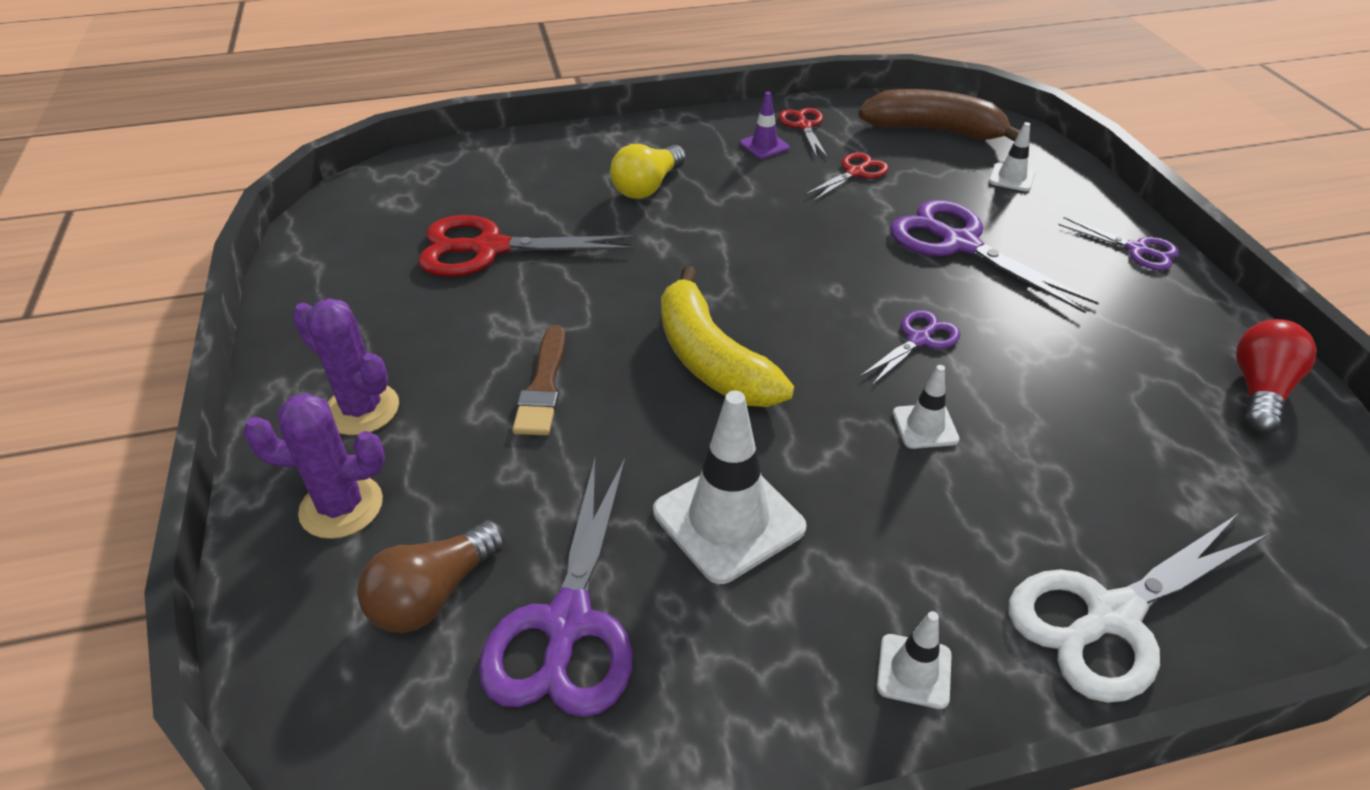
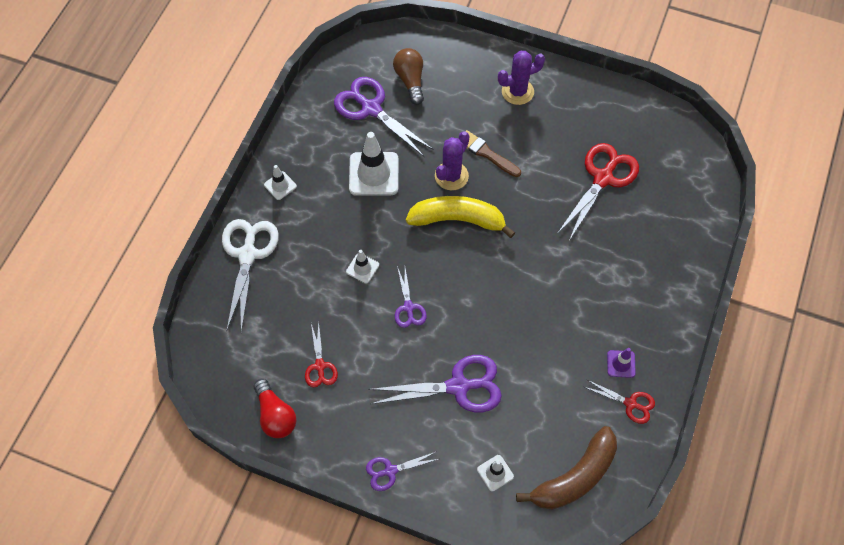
camera: 125 degrees right, 20 degrees up
purple cactus [243,393,385,539] -> purple cactus moved to [435,131,469,190]
yellow light bulb [610,144,686,199] -> none
red scissors [805,152,889,201] -> red scissors moved to [305,322,338,387]

